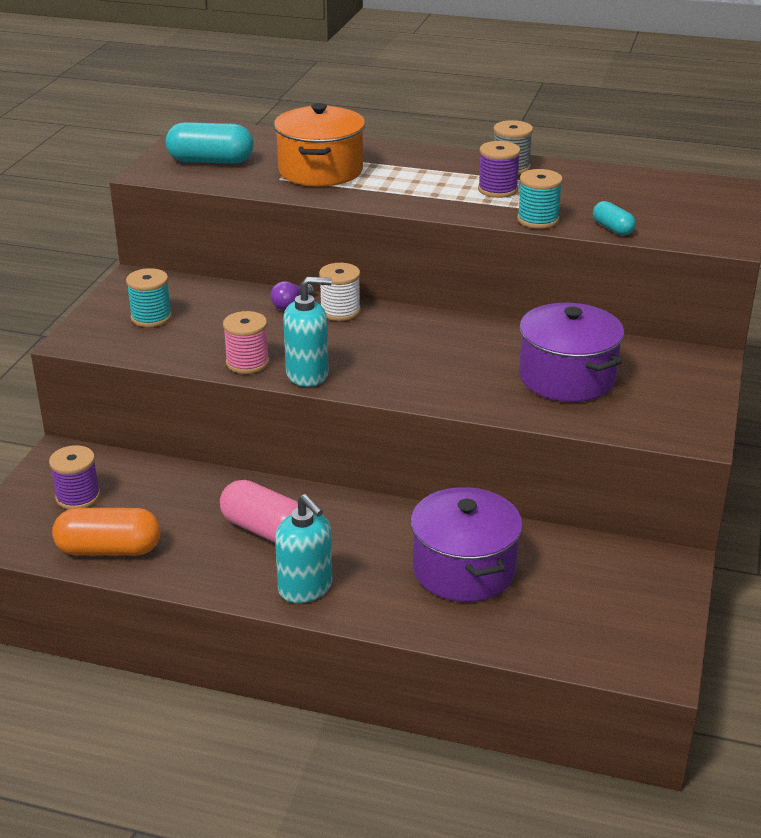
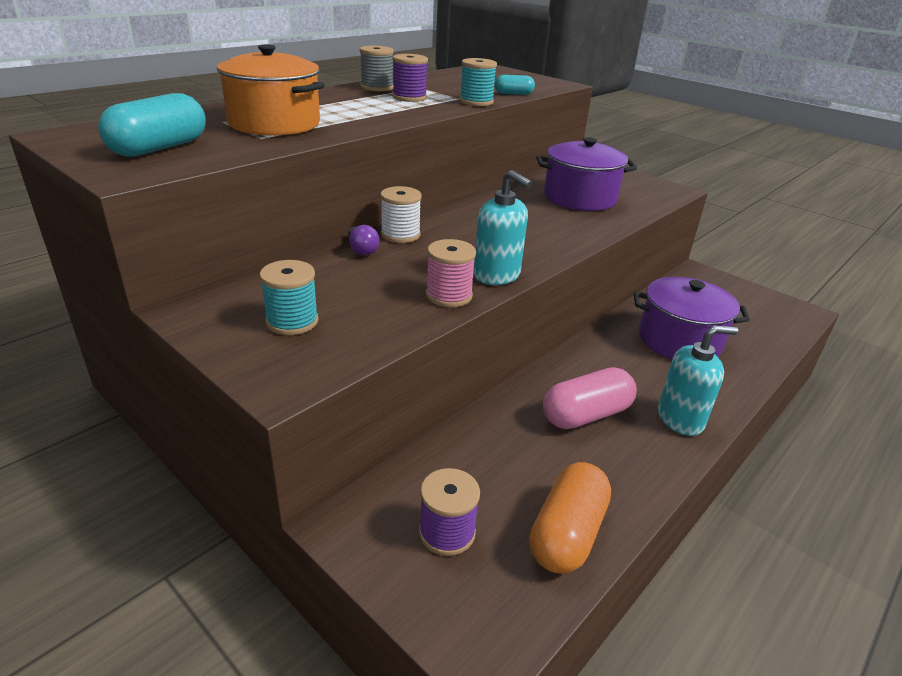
camera: 65 degrees left, 0 degrees up
turquoise soap dispenser [283,277,332,387] -> turquoise soap dispenser turned 120 degrees clockwise [473,170,532,285]

